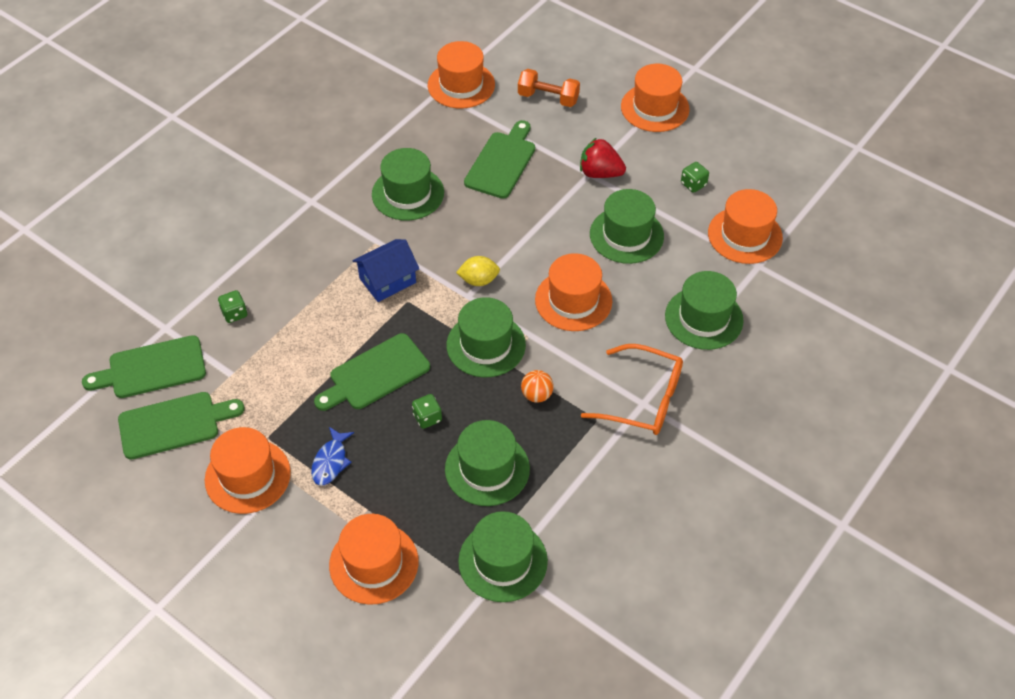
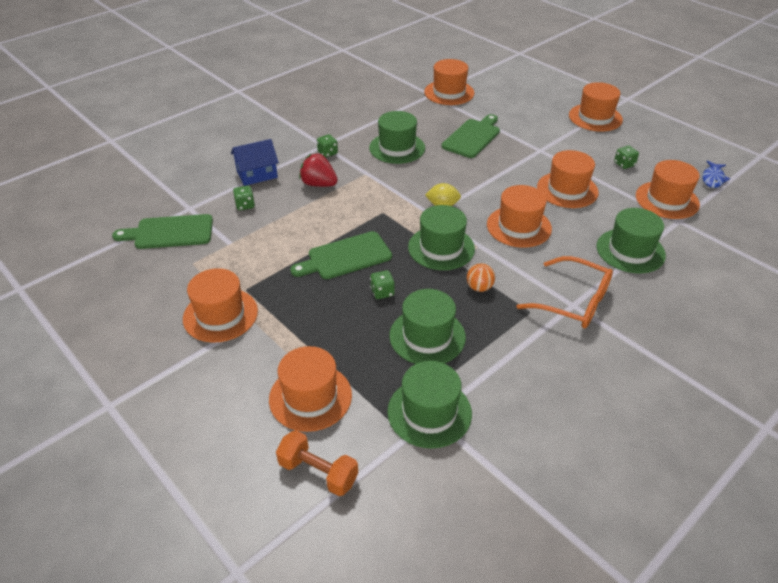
camera: 10 degrees right, 10 degrees down
green cutting board [118,392,244,460] -> none
blue fish [311,427,354,485] -> blue fish moved to [702,161,730,188]
blue house [353,239,419,302] -> blue house moved to [231,139,279,186]
orange dumbbell [518,69,580,107] -> orange dumbbell moved to [276,430,358,496]
red strawberry [580,137,626,178] -> red strawberry moved to [299,153,338,187]
green hat [590,189,664,264] -> orange hat [537,150,599,208]
none -> green dice [317,134,338,157]

